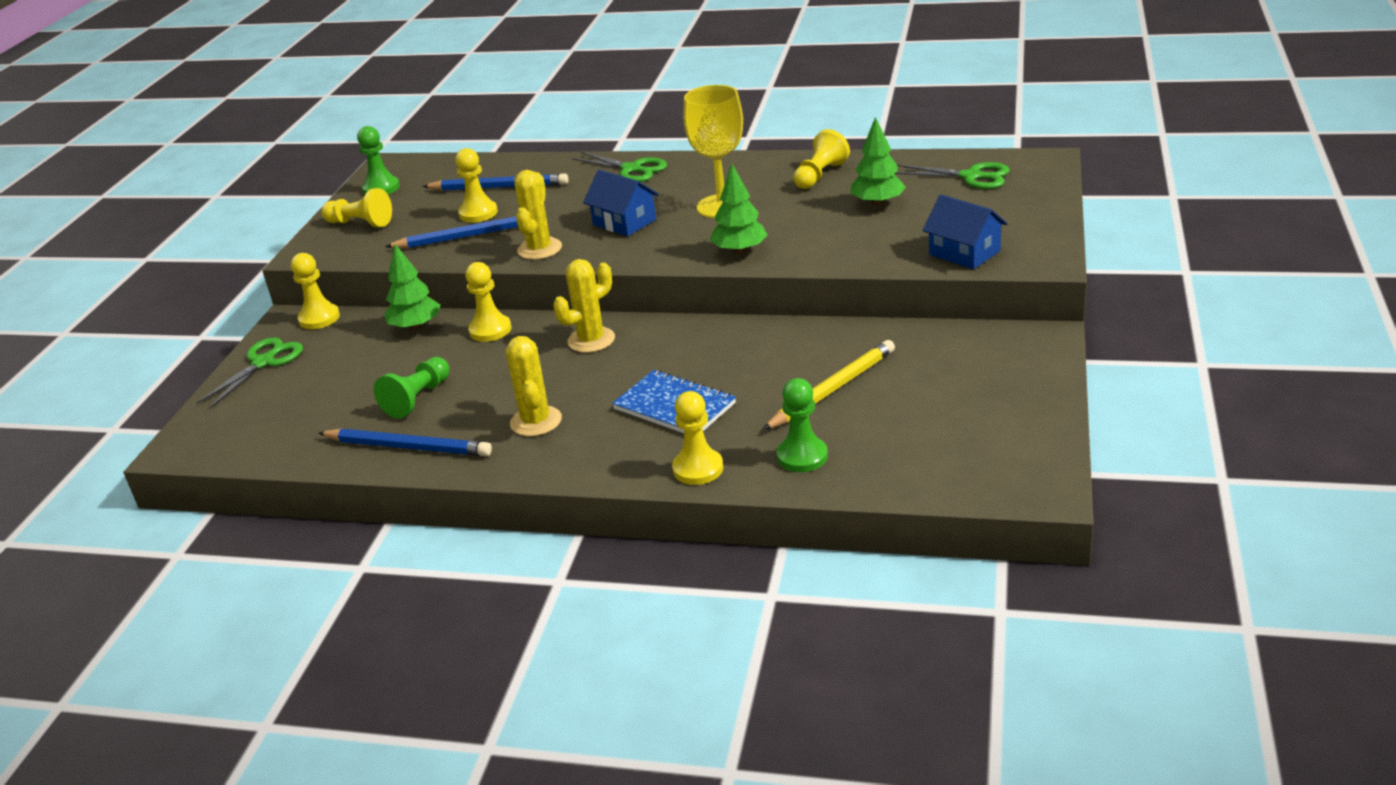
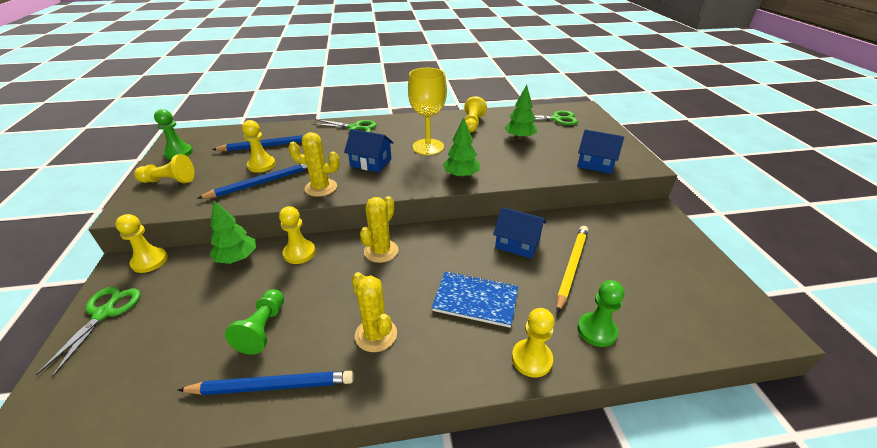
camera: 25 degrees left, 5 degrees up
yellow cactus [514,170,562,260] -> yellow cactus turned 75 degrees counterclockwise [288,132,340,197]
none -> blue house [493,207,546,259]

